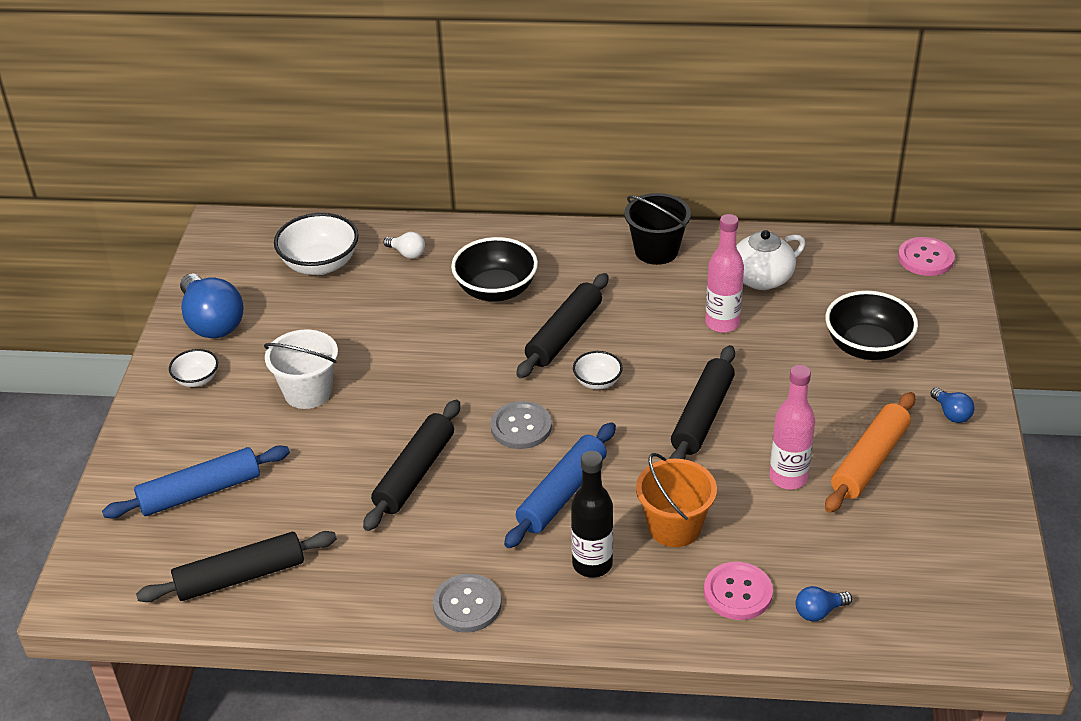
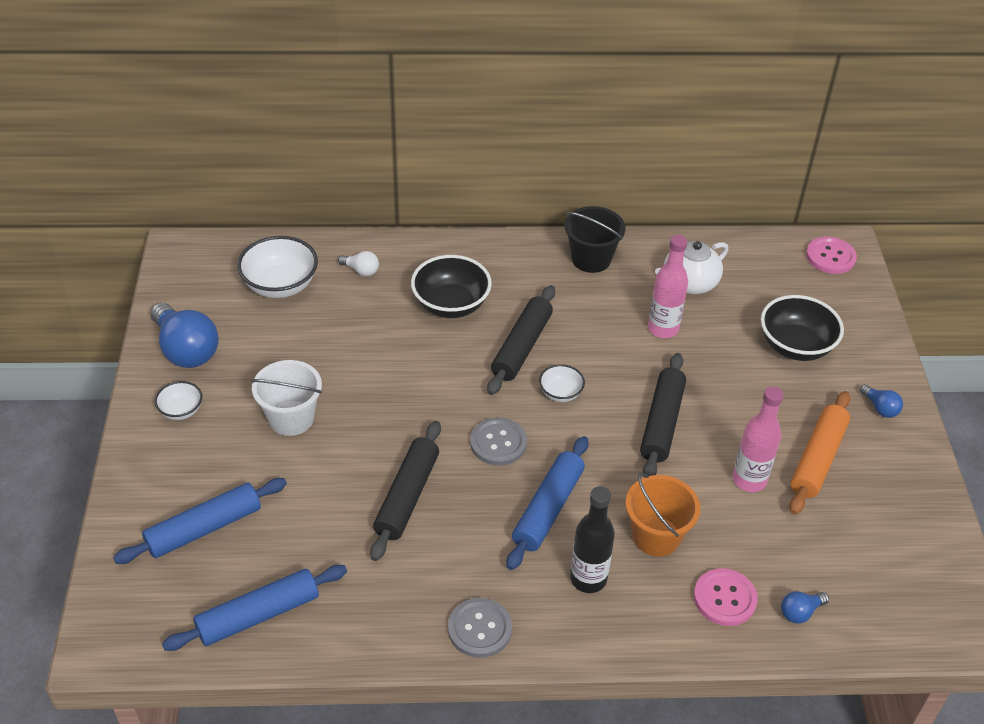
camera: 10 degrees left, 5 degrees up
black rolling pin [136,531,337,602] -> blue rolling pin [162,565,347,651]

